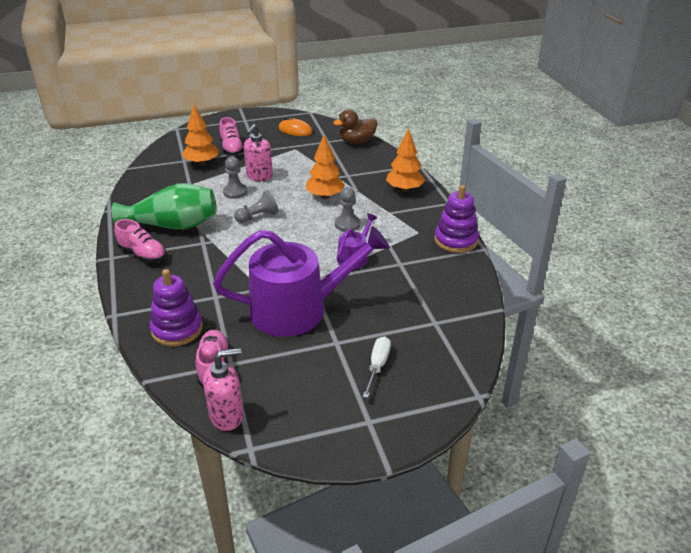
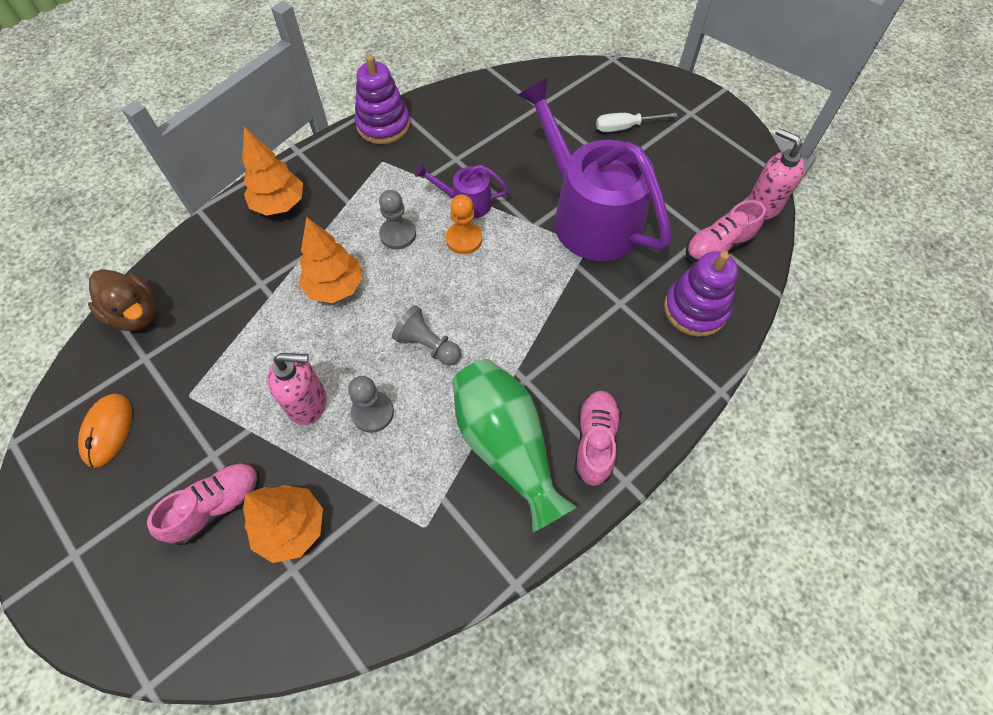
camera: 115 degrees left, 25 degrees up
none -> orange pawn [446,195,482,254]

